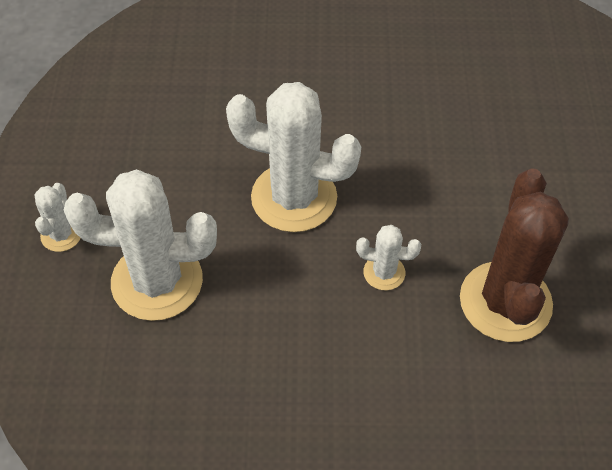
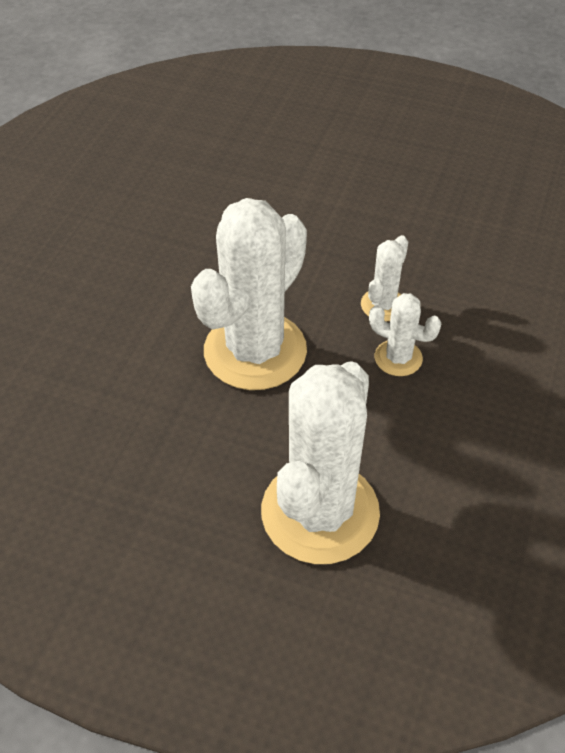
camera: 70 degrees left, 5 degrees down
white cactus [34,183,80,252] -> white cactus moved to [369,293,441,376]
brown cactus [460,168,569,342] -> none

